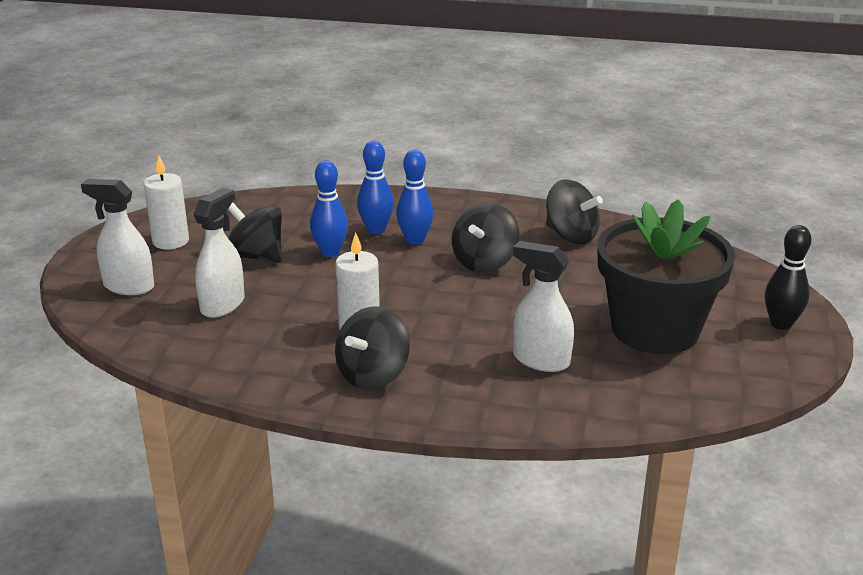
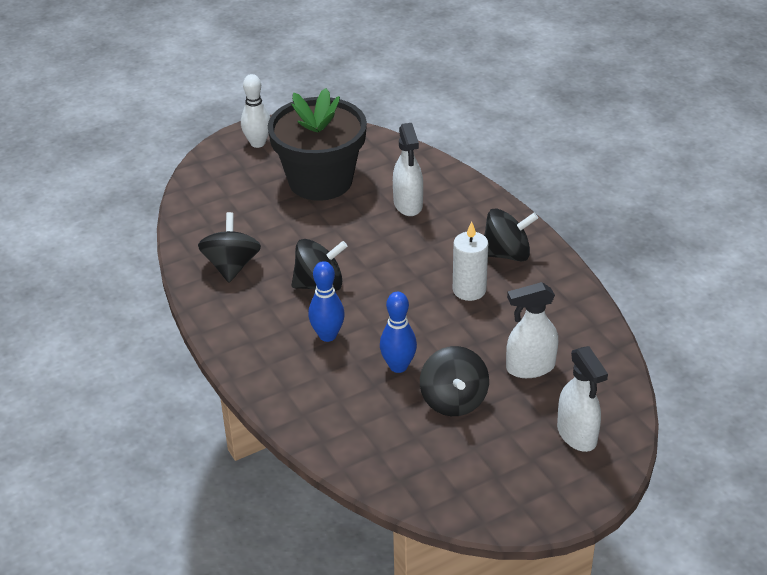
camera: 130 degrees left, 10 degrees up
white candle [144,155,189,249] -> none
blue bowling pin [357,141,394,234] -> none
black bowling pin [765,225,811,330] -> white bowling pin [241,74,270,148]

